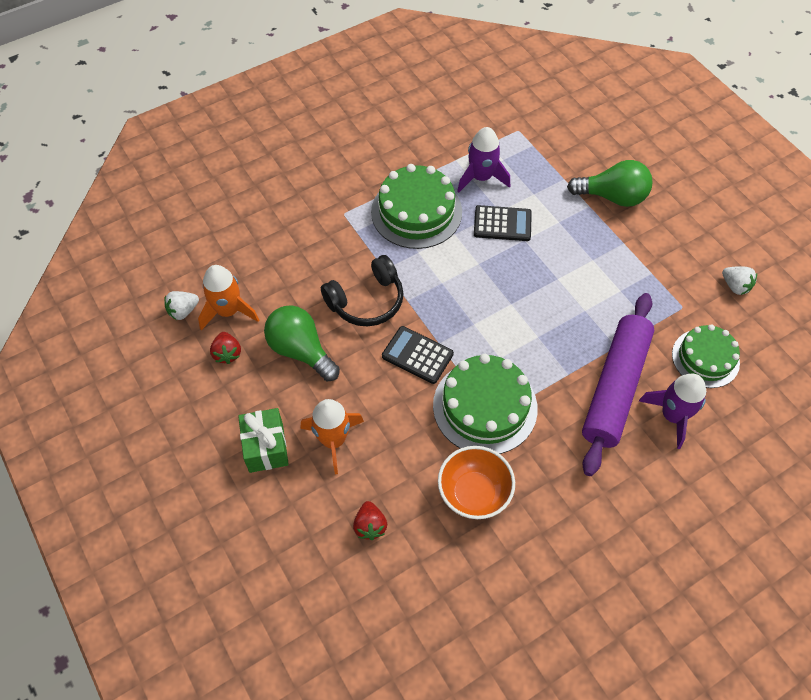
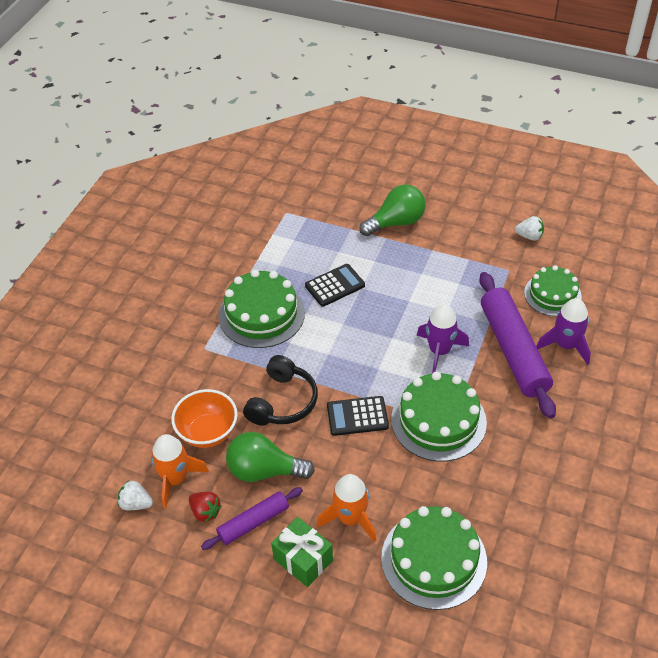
camera: 35 degrees left, 10 degrees down
white strawberry [164,291,199,320] -> white strawberry turned 90 degrees clockwise [118,480,153,510]
red strawberry [353,501,387,540] -> green cake [381,506,487,610]
orange bowl [438,446,515,519] -> orange bowl moved to [171,389,238,448]
purple rocket [457,127,510,192] -> purple rocket moved to [416,304,469,373]
none -> purple rolling pin [201,487,303,550]

